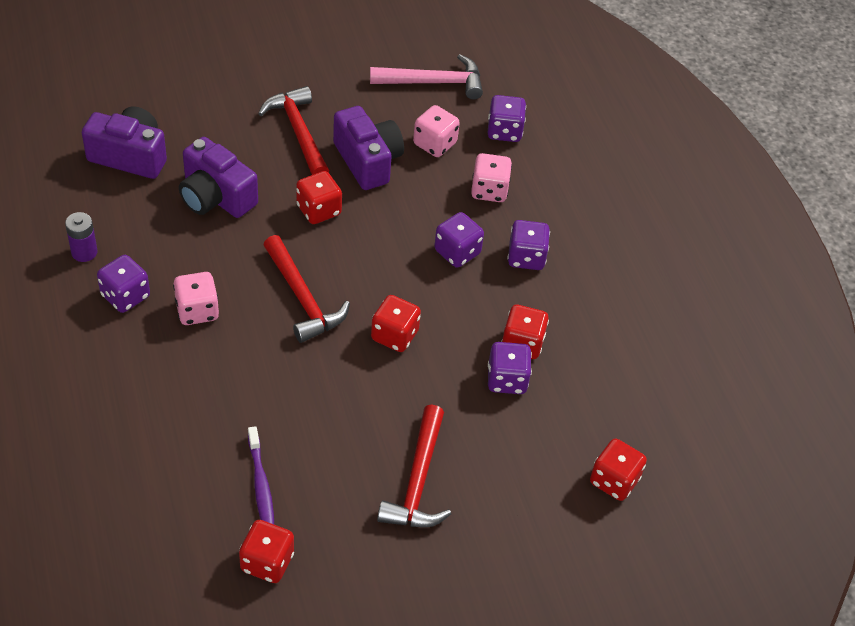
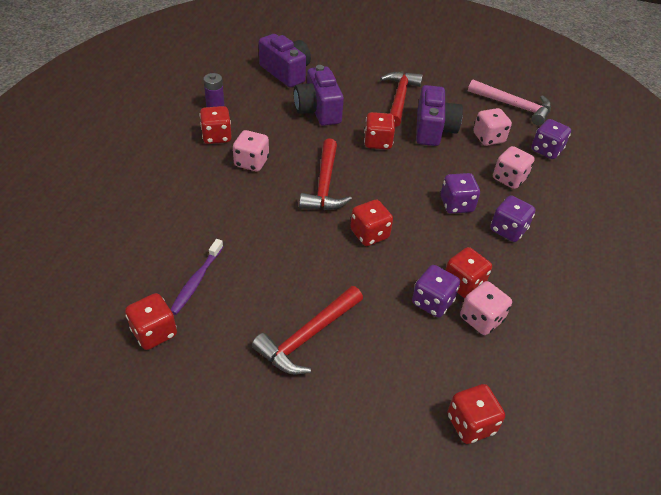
camera: 35 degrees right, 5 degrees down
purple dice [97,255,150,313] -> red dice [200,106,232,144]
none -> pink dice [460,281,512,335]

